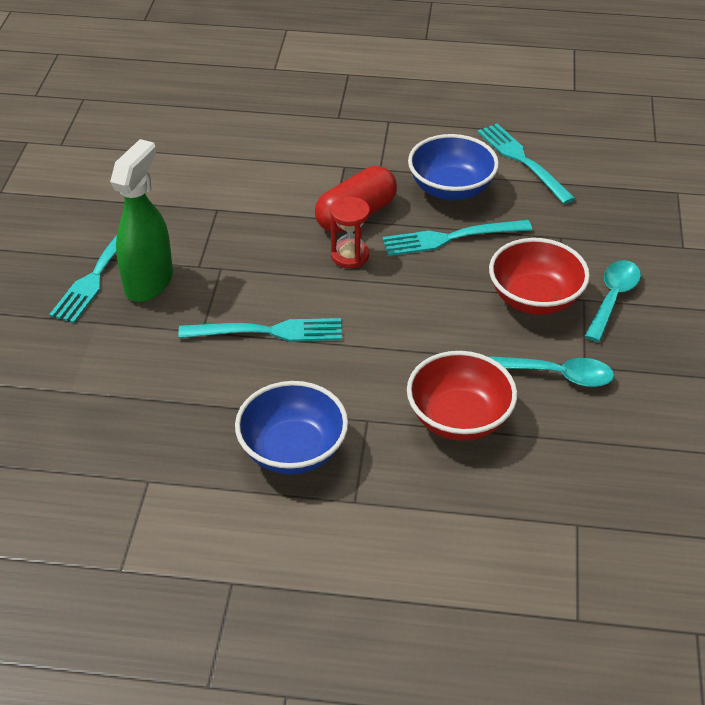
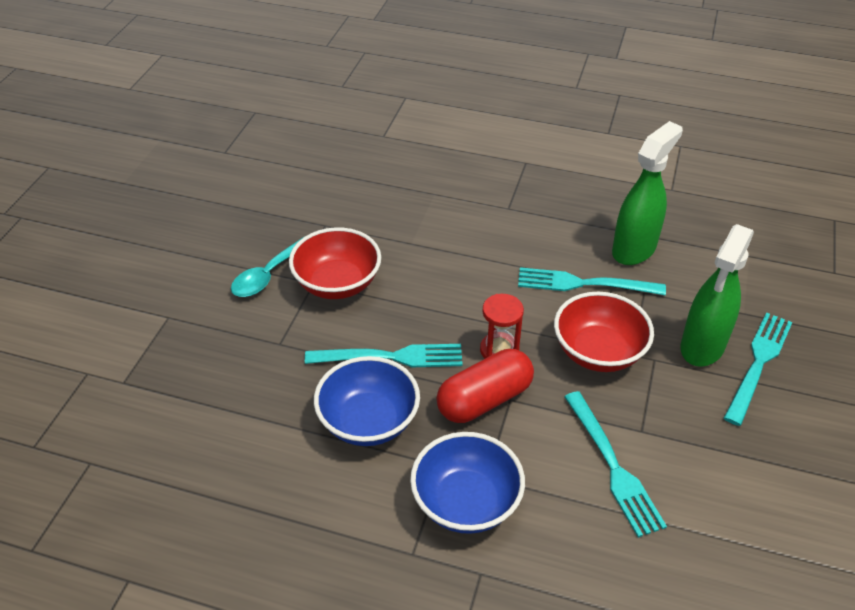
camera: 170 degrees left, 0 degrees up
blue bowl [235,381,348,475] -> blue bowl moved to [410,432,525,534]
red bowl [407,351,517,441] -> red bowl moved to [554,292,654,372]
turquoise fork [478,124,576,204] -> turquoise fork moved to [564,391,667,538]
turquoise spoon [489,356,614,387] -> none
none -> green spray bottle [612,121,683,265]

